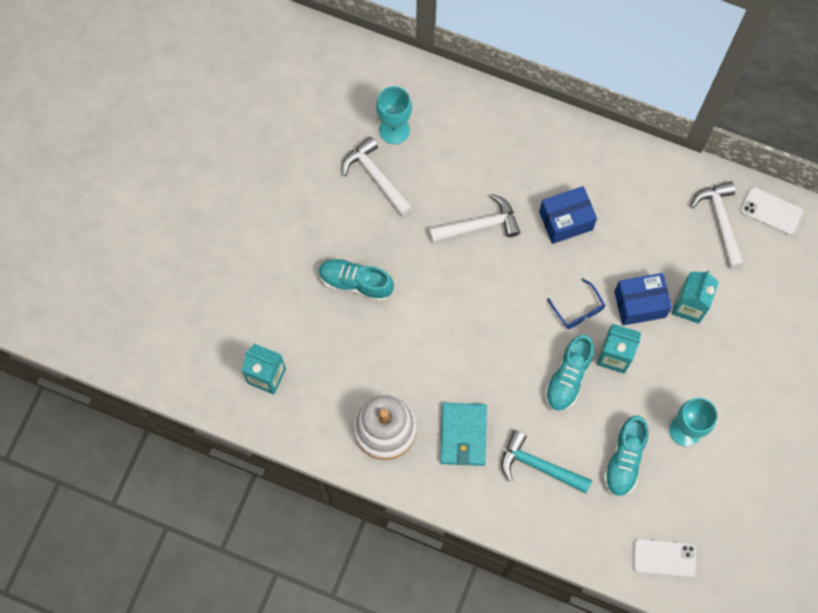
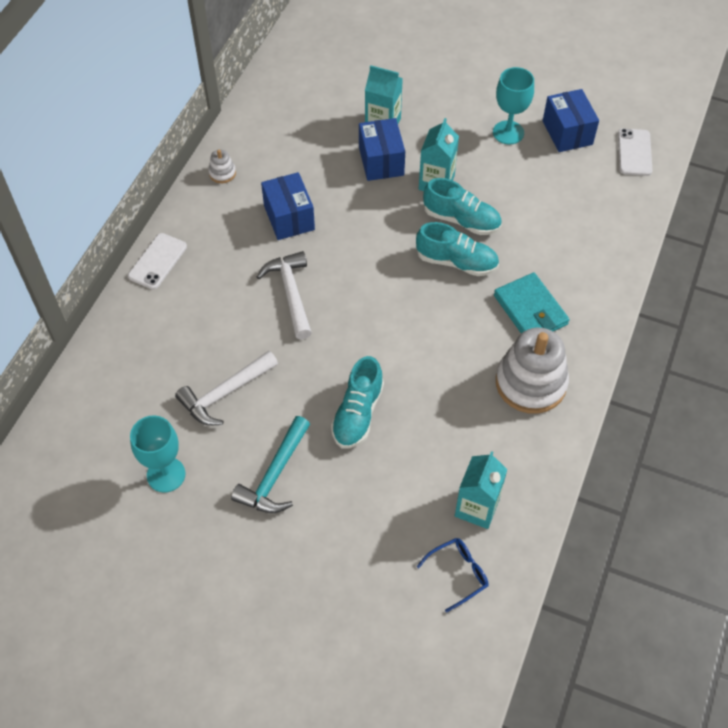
camera: 90 degrees left, 15 degrees down
turquoise goblet [376,86,412,144] -> turquoise goblet moved to [130,415,185,493]
turquoise wallet [440,403,487,466] -> turquoise wallet turned 60 degrees clockwise [494,273,570,334]
turquoise hammer [501,430,592,494] -> turquoise hammer moved to [231,416,310,513]
blue glasses [547,279,605,329] -> blue glasses moved to [417,538,489,612]
turquoise shoe [604,416,649,497] -> turquoise shoe moved to [416,222,499,276]
white hammer [691,181,744,268] -> none
white phone [740,187,803,235] -> white phone moved to [128,233,187,289]
none -> white stacking toy [208,150,236,183]
none -> blue box [543,89,599,152]

